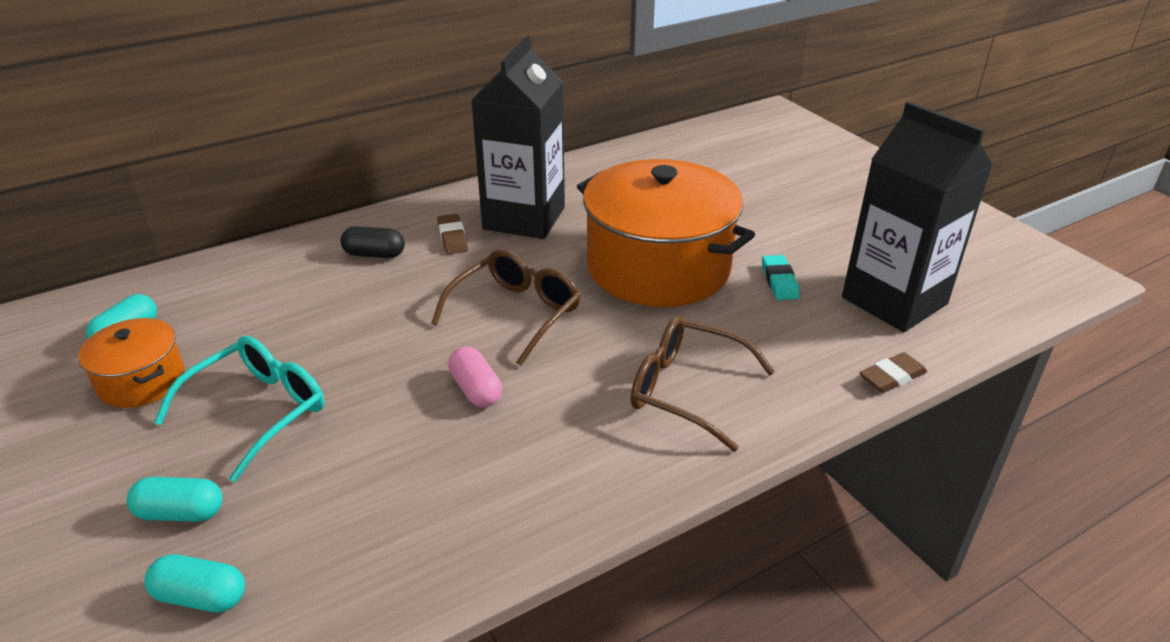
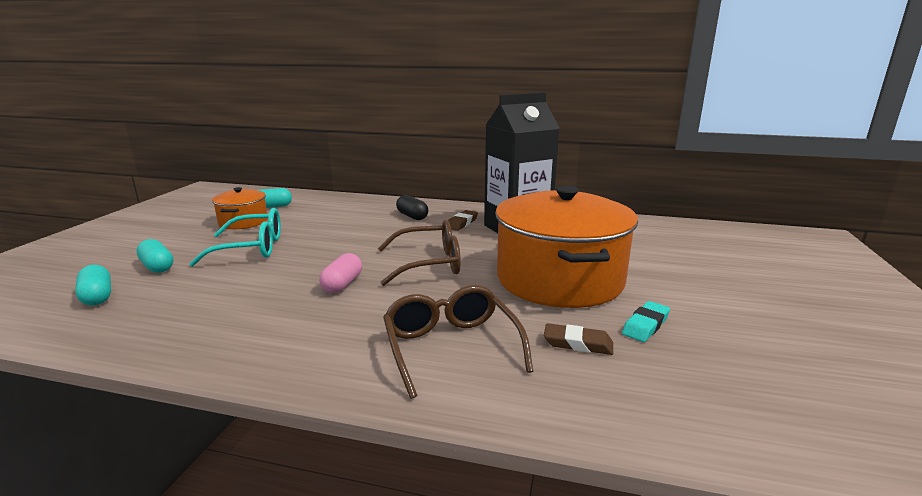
camera: 45 degrees right, 15 degrees down
black carton [842,102,992,332] -> none
brown eraser [859,352,927,393] -> brown eraser moved to [544,323,613,355]

